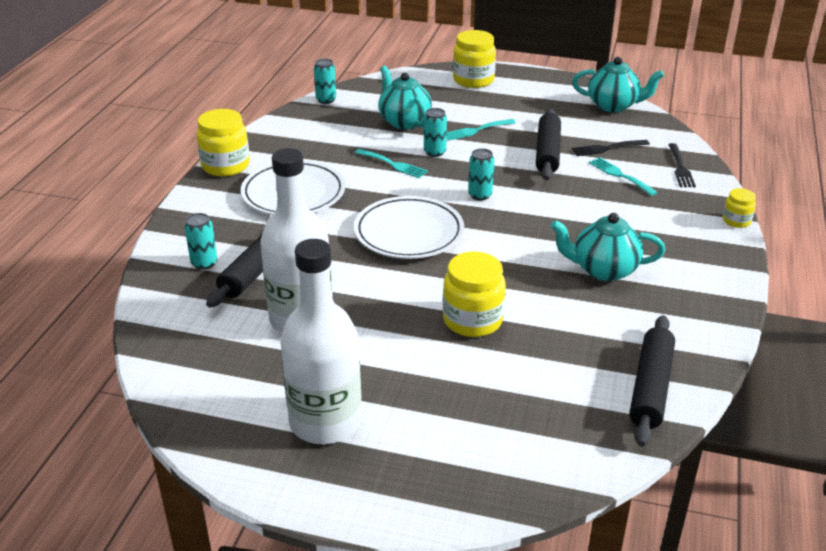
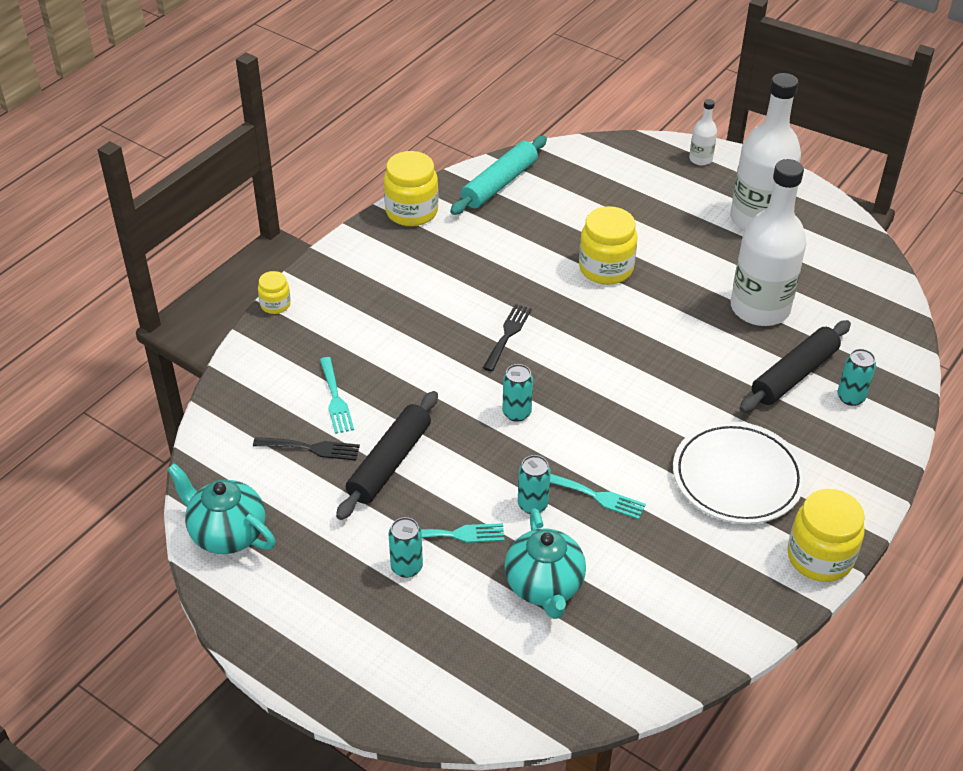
camera: 160 degrees left, 10 degrees up
turquoise can [314,59,336,104] -> turquoise can moved to [388,517,423,578]
white plate [354,196,464,259] -> none
turquoise fork [355,149,428,178] -> turquoise fork turned 150 degrees clockwise [550,474,646,519]
yellow jar [453,30,496,88] -> yellow jar moved to [384,151,439,226]
turquoise teapot [551,213,666,281] -> none
black rolling pin [629,315,675,447] -> turquoise rolling pin [450,136,547,215]
black fork [668,143,696,187] -> black fork moved to [483,304,532,371]
none -> white bottle [689,99,717,165]

